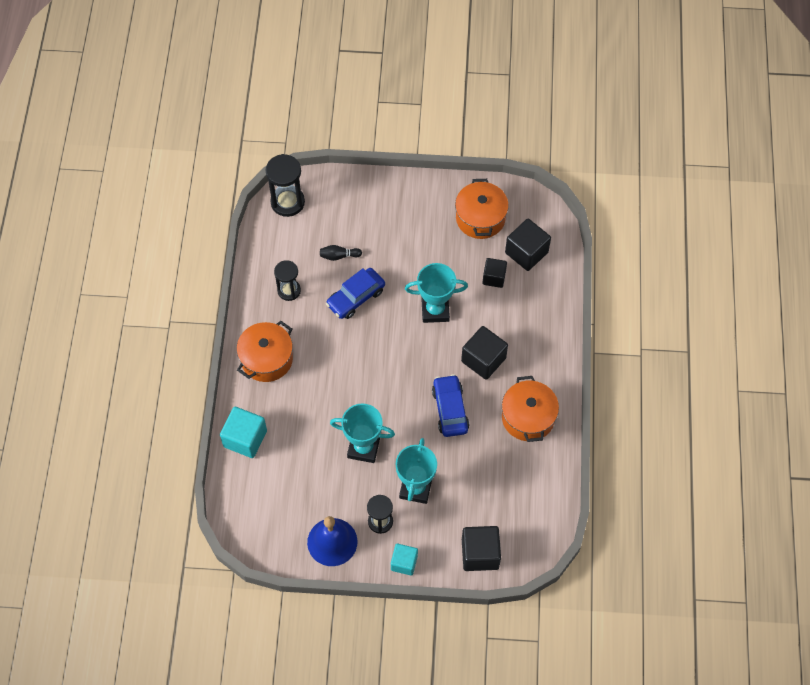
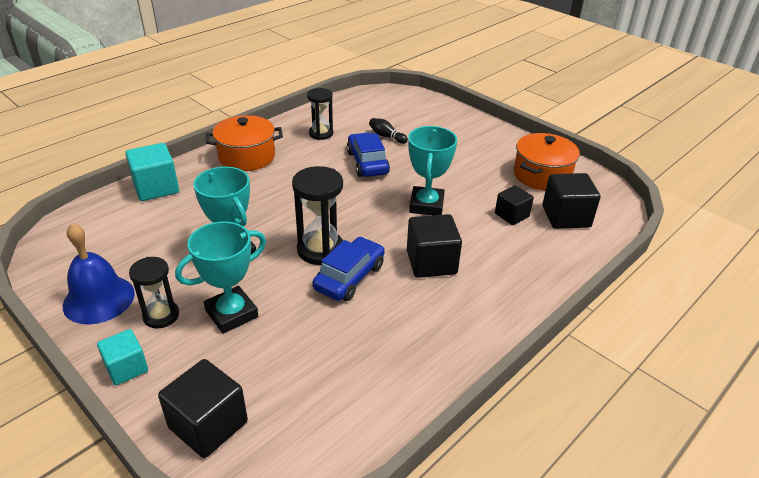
camera: 40 degrees right, 25 degrees down
black hourglass [265,154,305,217] -> black hourglass moved to [292,166,343,265]
blue car [326,268,385,319] -> blue car turned 75 degrees clockwise [347,132,390,177]
turquoise trophy [405,263,468,323] -> turquoise trophy turned 60 degrees clockwise [408,126,457,215]
orange pot [502,376,559,442] -> none

